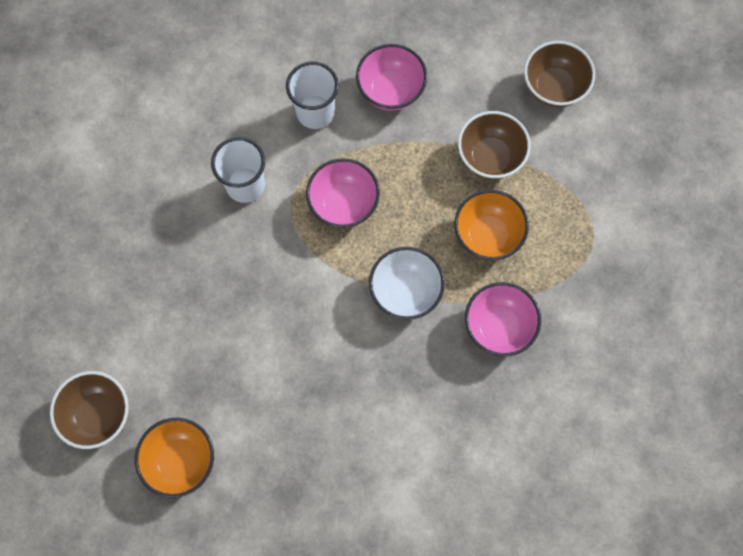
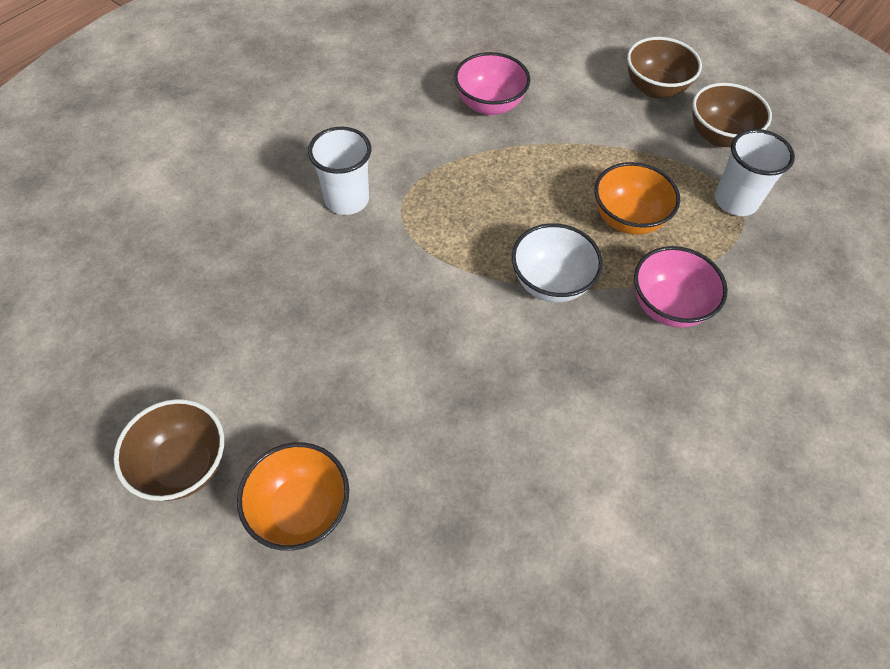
camera: 10 degrees left, 15 degrees down
white cup [286,62,339,129] -> white cup moved to [715,129,795,216]
pink bowl [306,158,380,228] -> none
brown bowl [458,111,531,179] -> brown bowl moved to [692,83,772,147]

